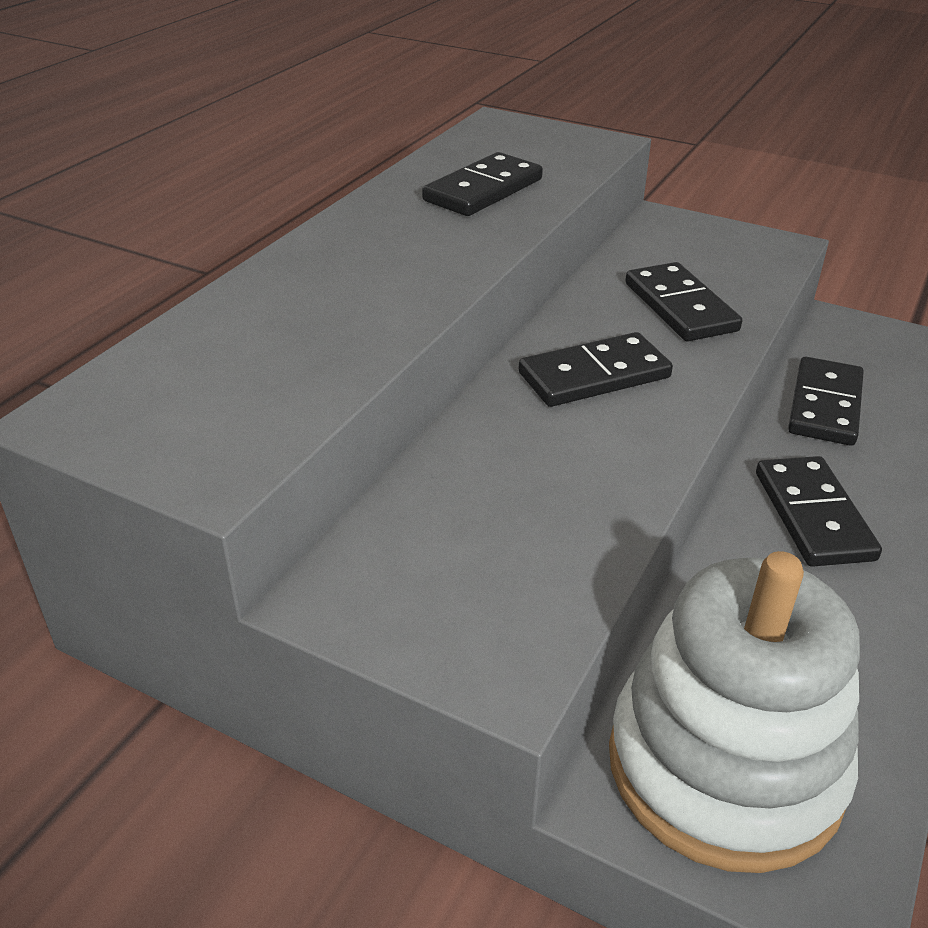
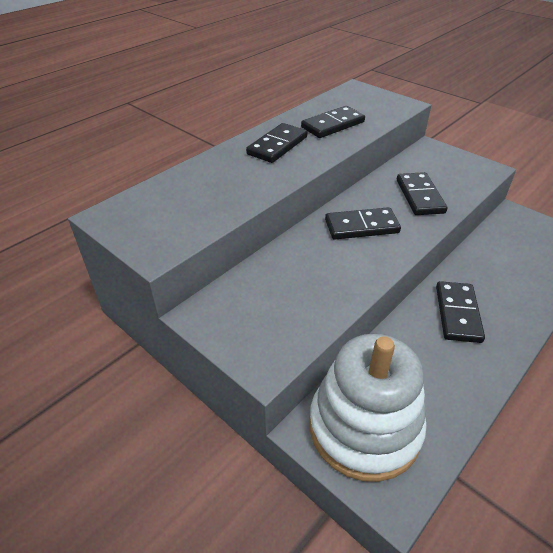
camera: 15 degrees right, 5 degrees up
black domino [788,357,864,446] -> black domino moved to [246,123,307,163]

